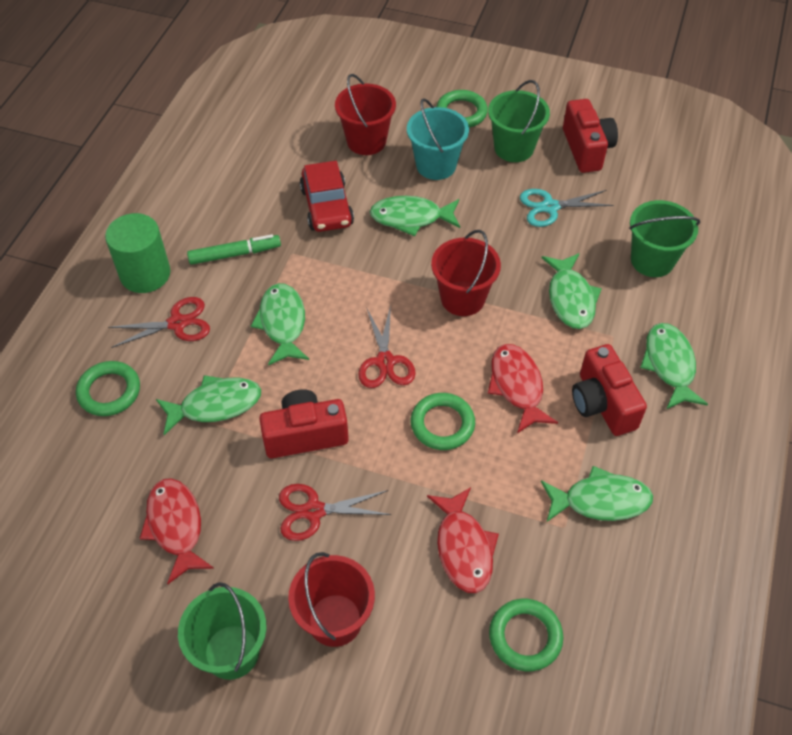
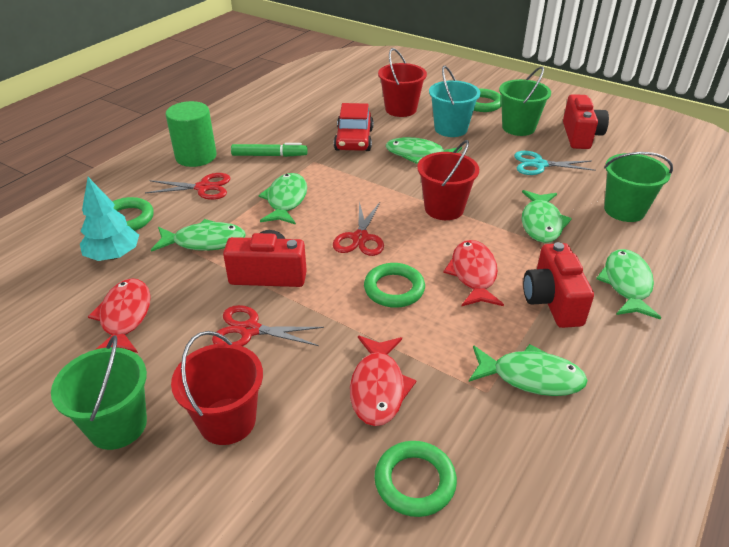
camera: 15 degrees right, 15 degrees down
none -> turquoise tree [80,177,139,261]

